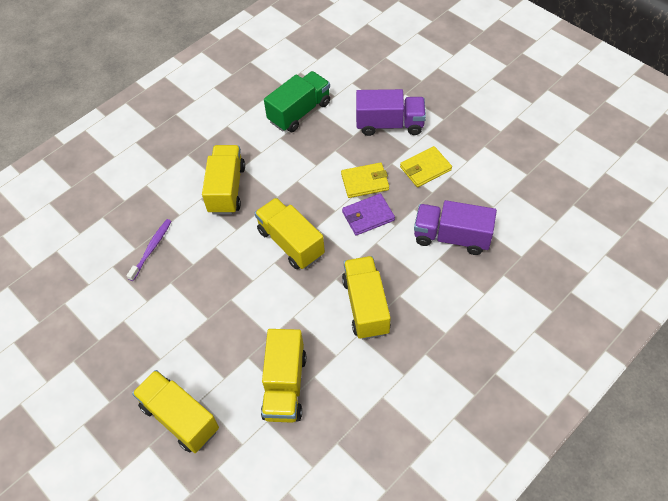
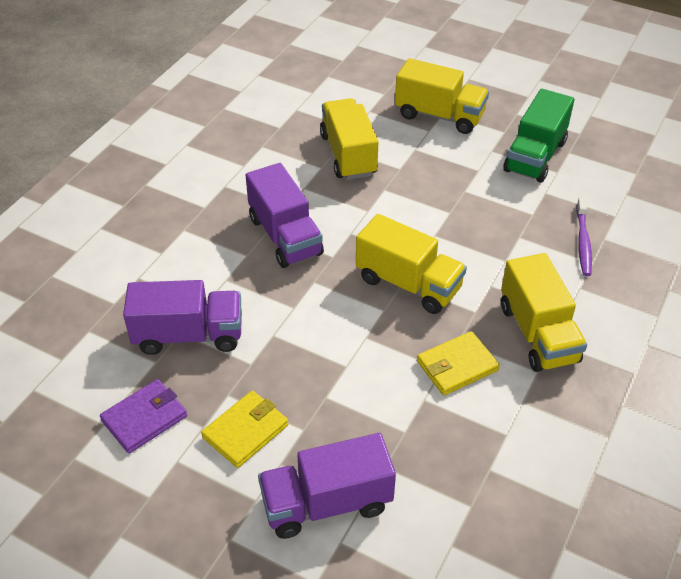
camera: 160 degrees right, 10 degrees down
green truck [264,71,330,132] -> green truck moved to [503,89,574,183]
yellow wallet [341,162,389,198] -> yellow wallet moved to [417,331,500,395]
purple wallet [342,193,395,236] -> purple wallet moved to [100,379,187,454]
yellow truck [342,256,391,340] -> purple truck [246,163,324,268]

